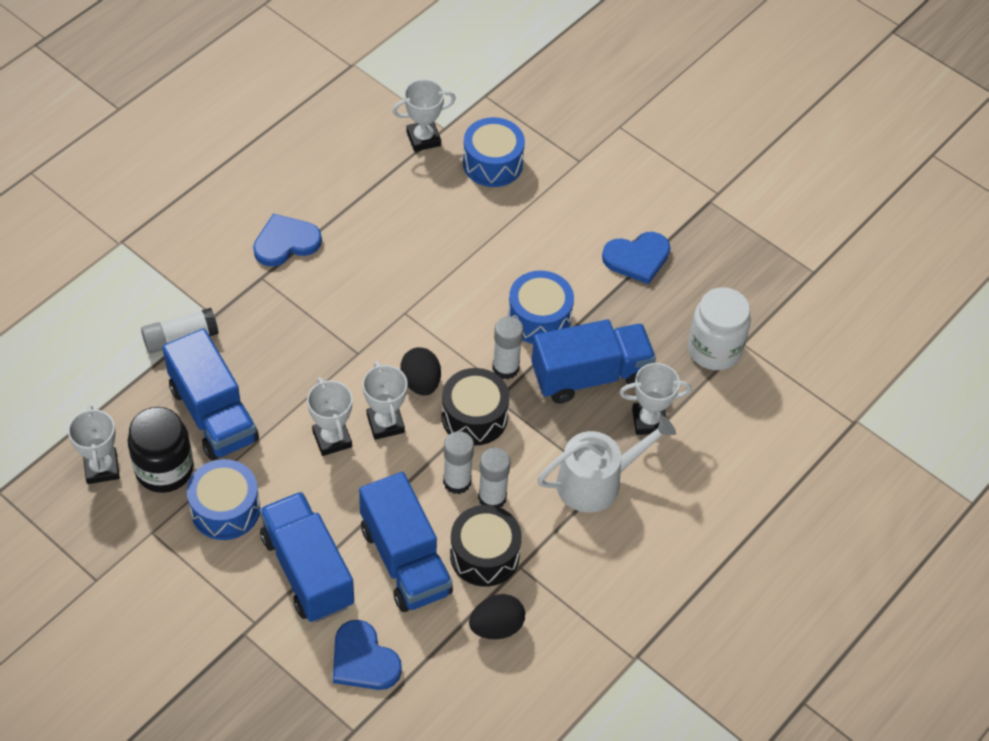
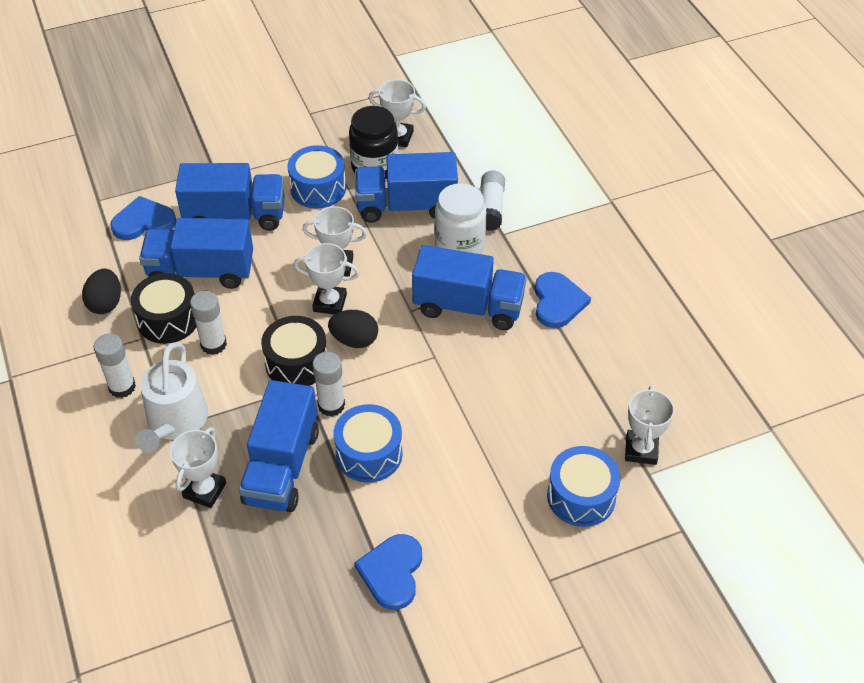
camera: 120 degrees right, 5 degrees down
white glue stick [443,431,474,494] -> white glue stick moved to [94,333,136,398]
white jar [688,287,751,370] -> white jar moved to [435,183,486,254]
none -> blue truck [412,245,527,330]

